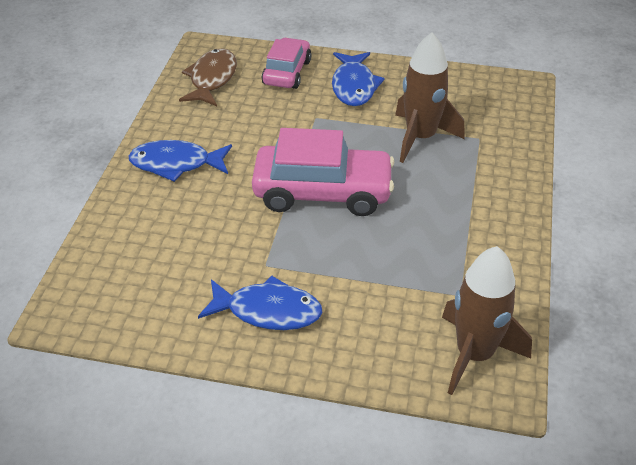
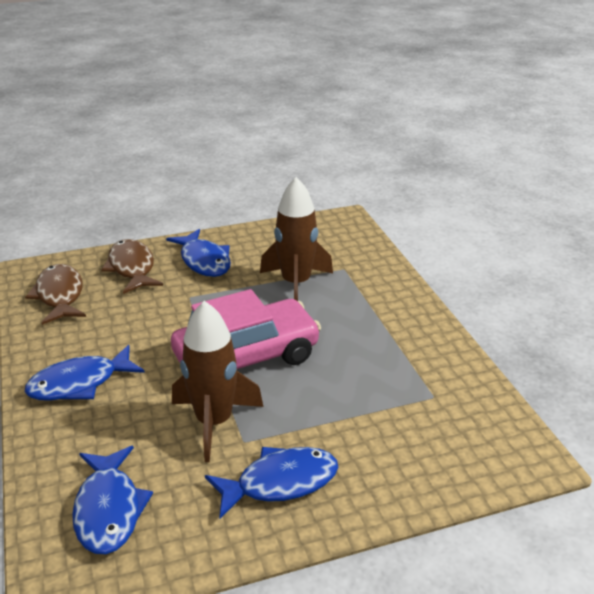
camera: 30 degrees left, 10 degrees down
pink car [261,38,311,89] -> brown fish [101,239,163,294]
brown rocket [442,246,532,395] -> brown rocket moved to [172,301,263,462]
none -> blue fish [72,446,153,554]

